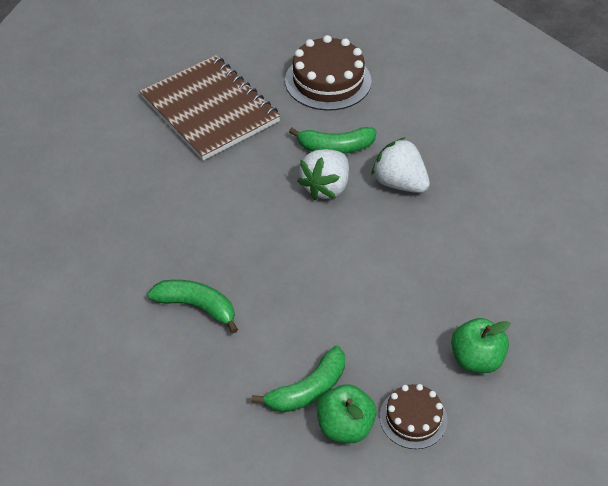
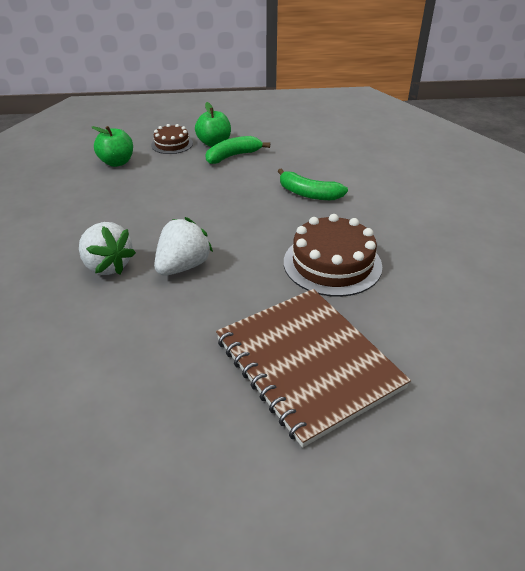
camera: 175 degrees left, 10 degrees down
brown cake [285,35,372,111] -> brown cake moved to [284,214,382,297]
green banana [289,127,377,154] -> none

